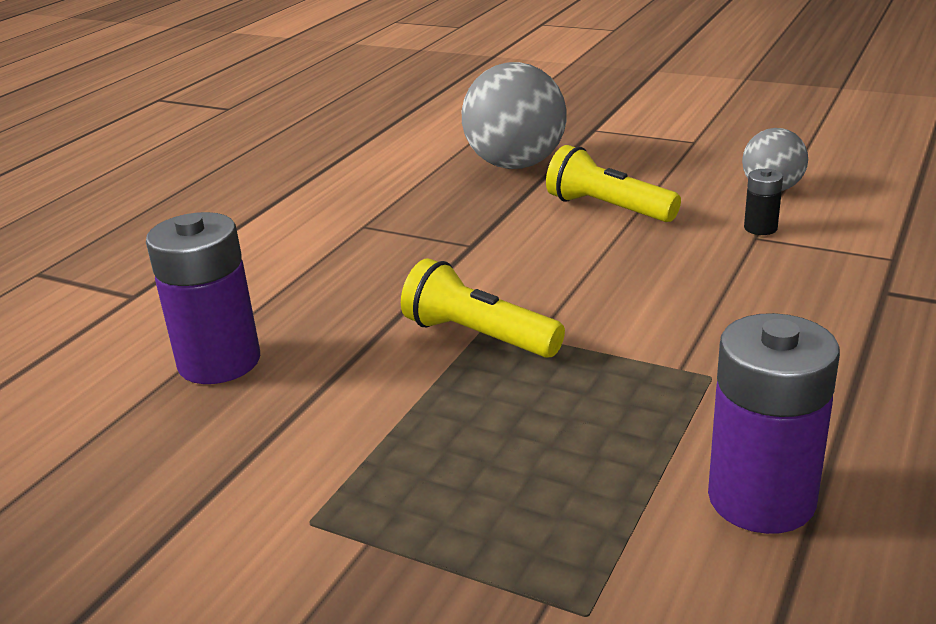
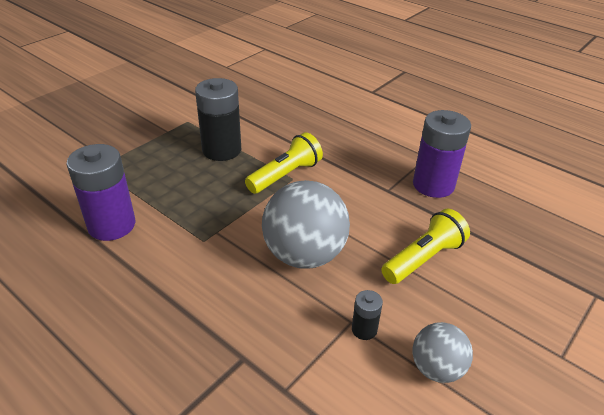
camera: 100 degrees right, 10 degrees up
purple battery [146,212,260,384] -> purple battery moved to [413,110,471,198]
grey ball [462,62,566,169] -> grey ball moved to [262,180,350,269]
none -> black battery [195,78,241,161]

